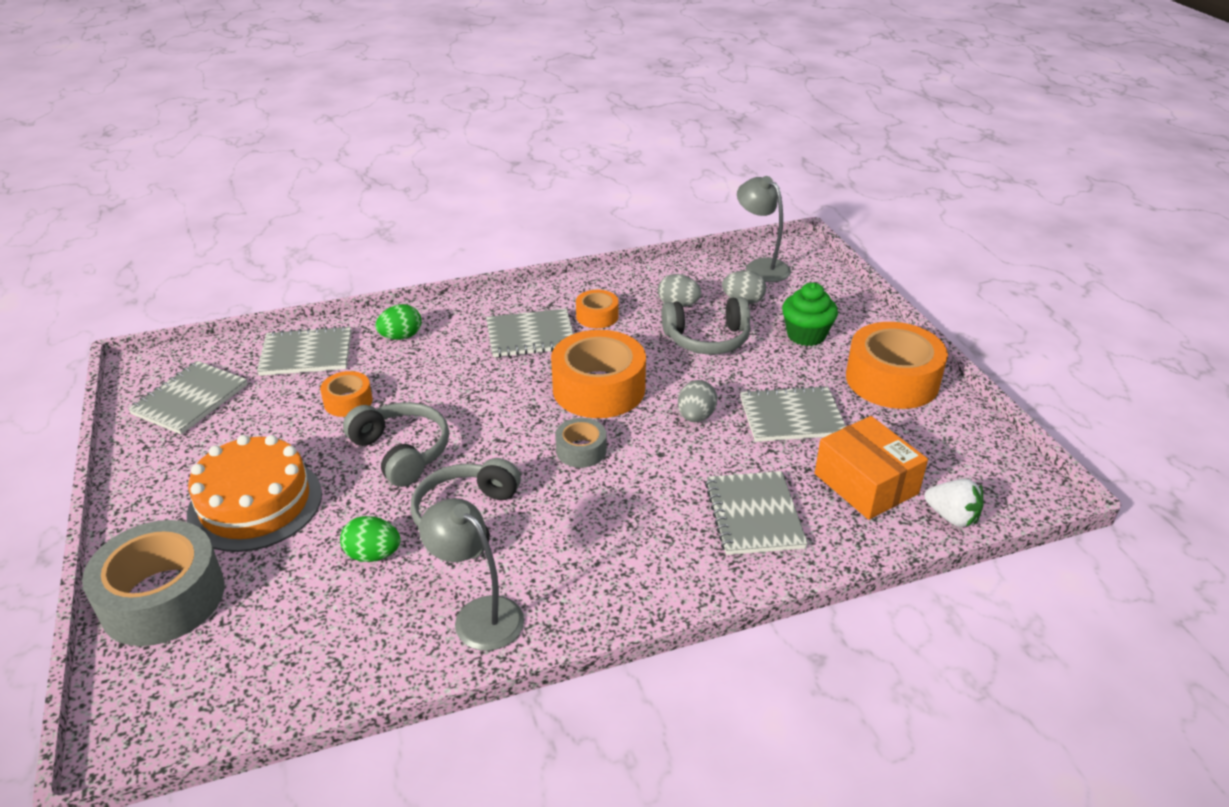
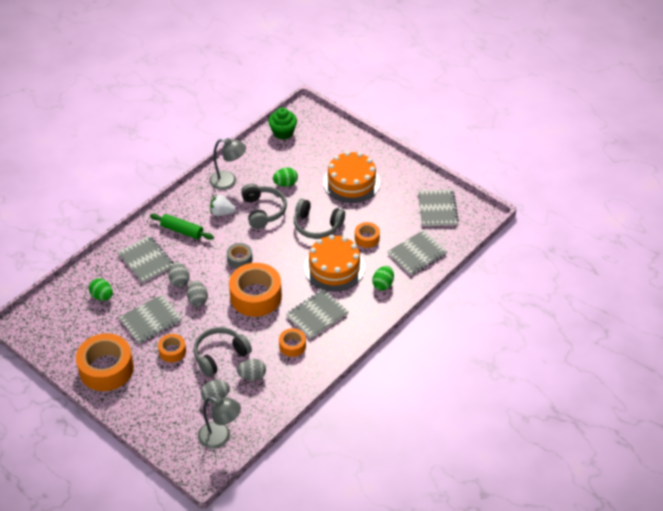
camera: 150 degrees right, 10 degrees up
grey tape [82,520,225,646] -> none
green cupcake [782,282,838,346] -> green cupcake moved to [268,108,297,140]
orange box [815,416,928,520] -> green egg [89,278,113,301]
white strawberry [925,479,984,527] -> white strawberry moved to [210,194,235,216]
none -> green rolling pin [150,213,214,240]
none -> orange tape [158,334,186,362]
none -> grey egg [169,262,189,287]
none -> orange cake [304,235,365,291]

